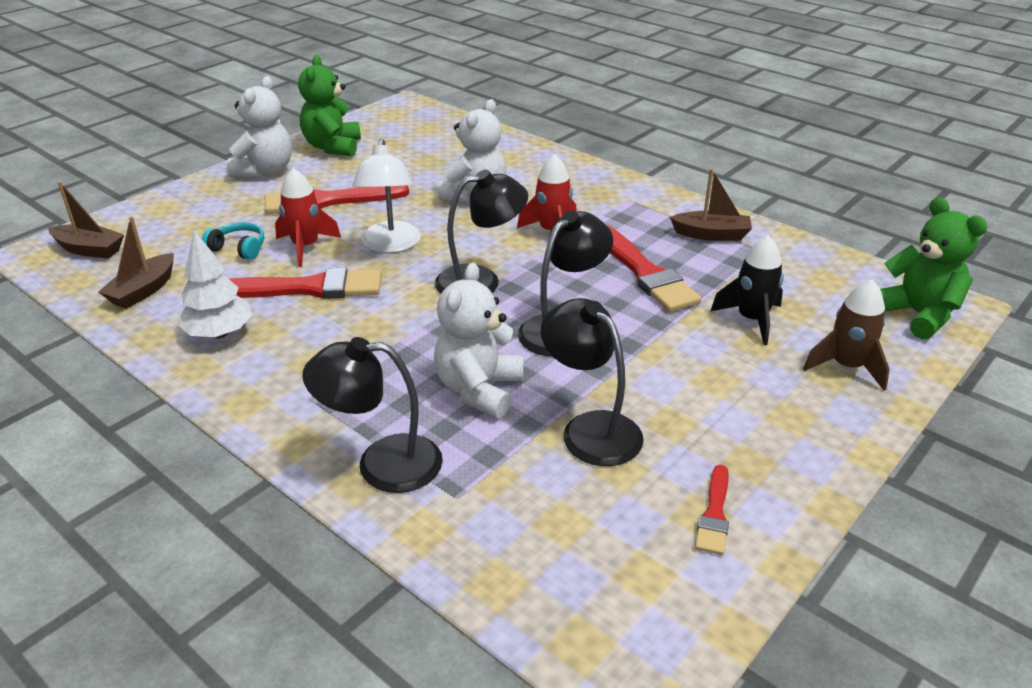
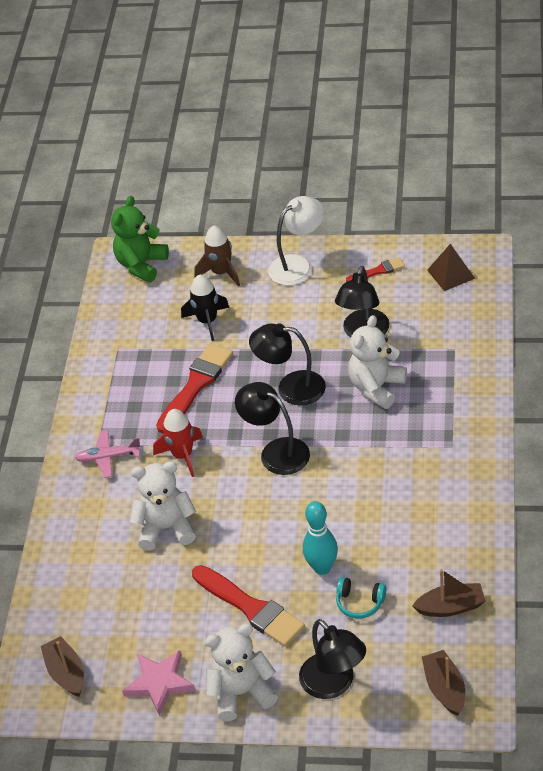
camera: 120 degrees left, 10 degrees up
white tree [178,230,253,339] -> none
turquoise headphones [202,222,265,260] -> turquoise headphones turned 60 degrees counterclockwise [336,577,386,619]
red brush [229,268,382,299] -> none
red rocket [275,168,341,267] -> turquoise bowling pin [303,501,338,575]
green teddy bear [298,55,361,156] -> pink star [122,650,195,716]
black lamp [302,337,443,493] -> black lamp moved to [299,619,366,699]
white lamp [353,139,421,253] -> white lamp moved to [268,196,324,286]
white teddy bear [434,263,524,418] -> white teddy bear turned 135 degrees clockwise [348,315,407,409]
brown boat [670,168,752,241] -> brown boat moved to [41,636,84,697]
none -> pink plane [75,430,142,478]
none -> brown pyramid [427,244,475,291]

